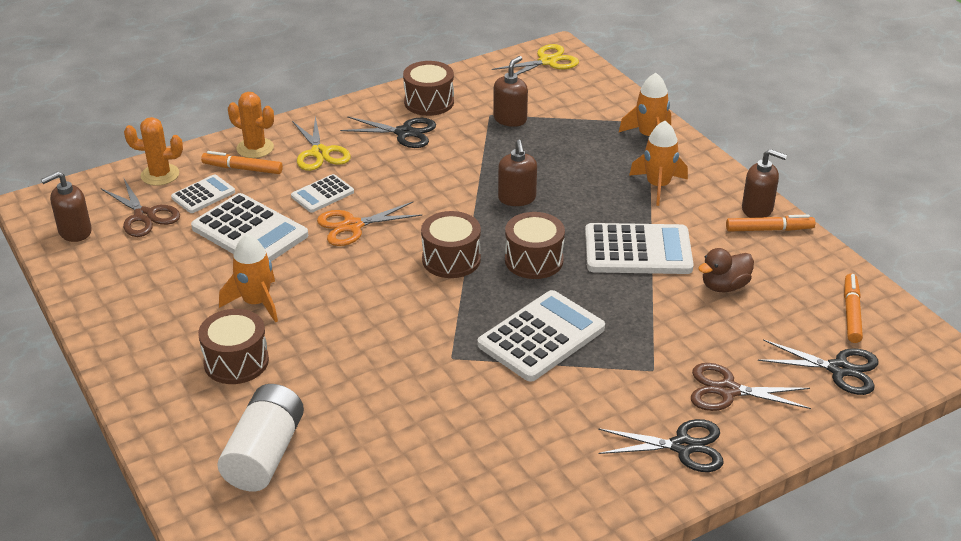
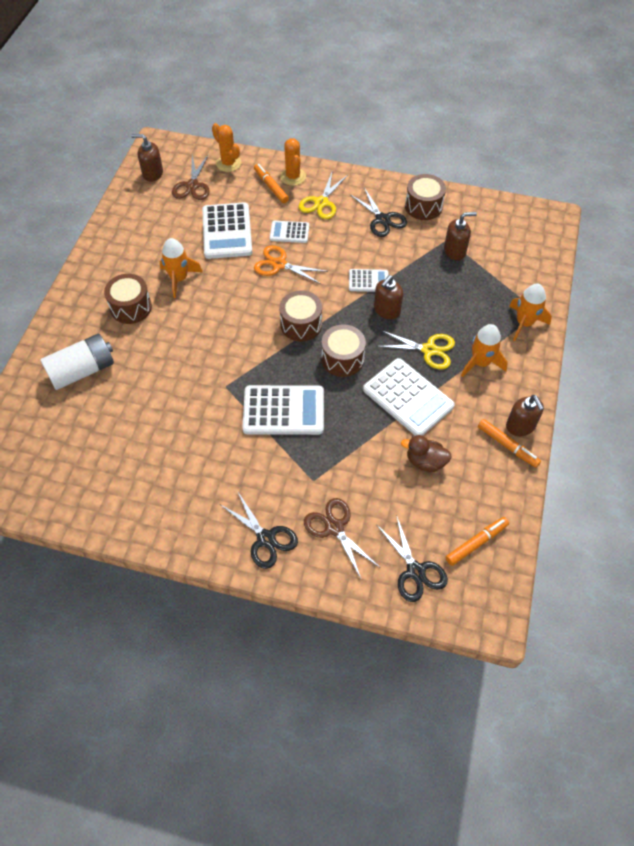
camera: 45 degrees right, 20 degrees up
white calculator [171,174,235,213] -> white calculator moved to [349,269,388,292]
yellow scissors [492,44,579,75] -> yellow scissors moved to [376,330,455,369]

